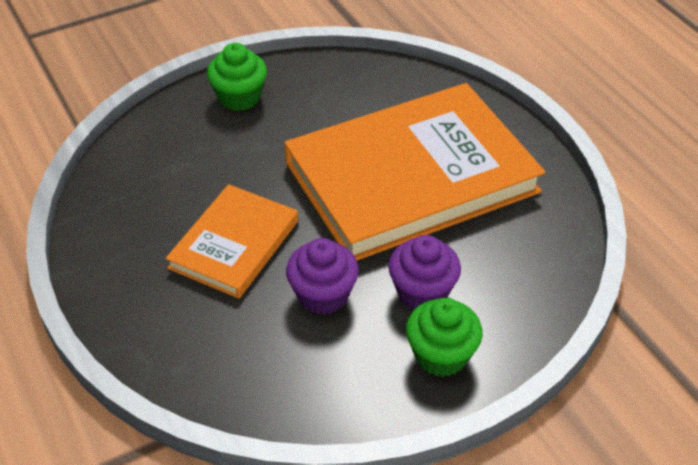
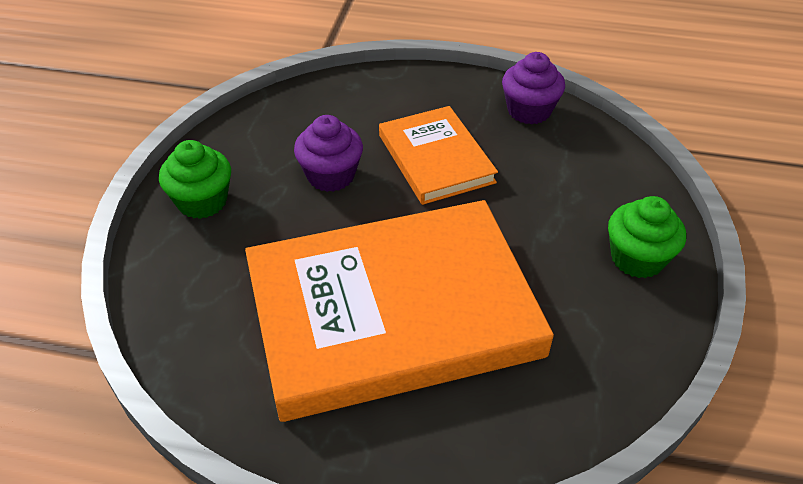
camera: 130 degrees right, 0 degrees up
orange book [284,83,545,261] -> orange book turned 60 degrees clockwise [245,200,554,422]
purple cupcake [388,235,461,310] -> purple cupcake moved to [502,52,565,125]

